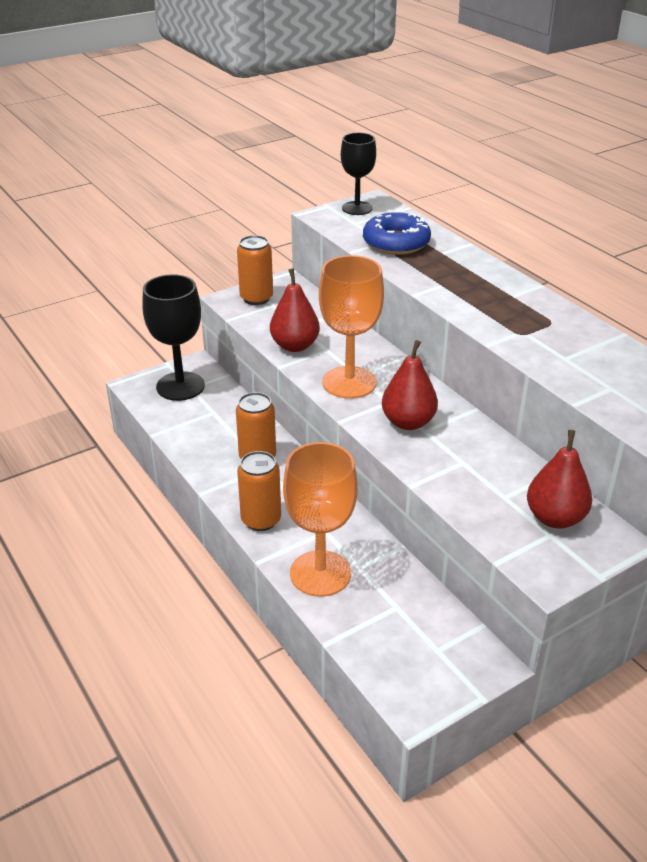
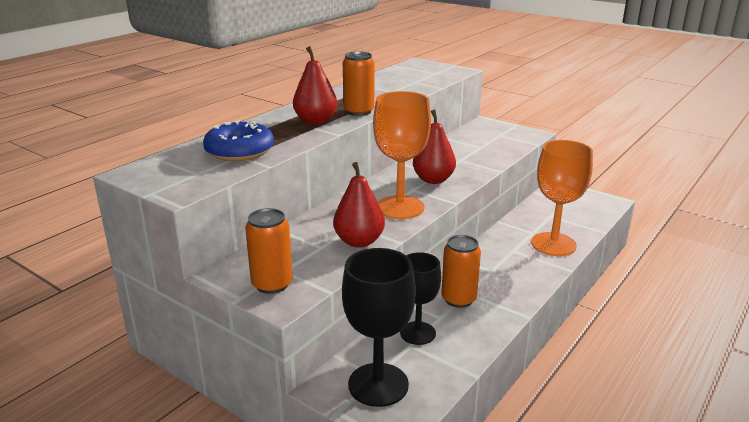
camera: 110 degrees left, 10 degrees down
orange can [237,451,281,531] -> orange can moved to [343,52,374,116]
black goblet [341,133,376,215] -> black goblet moved to [400,252,441,345]
red pear [527,430,593,529] -> red pear moved to [293,46,337,125]

